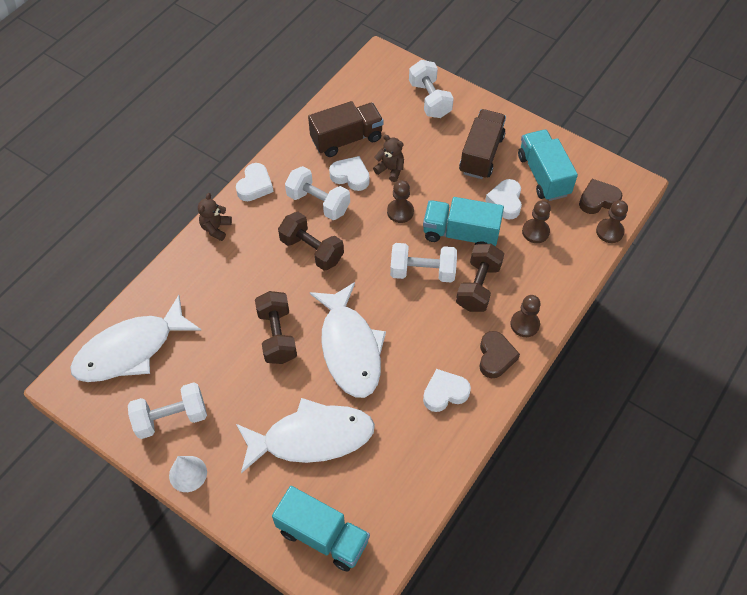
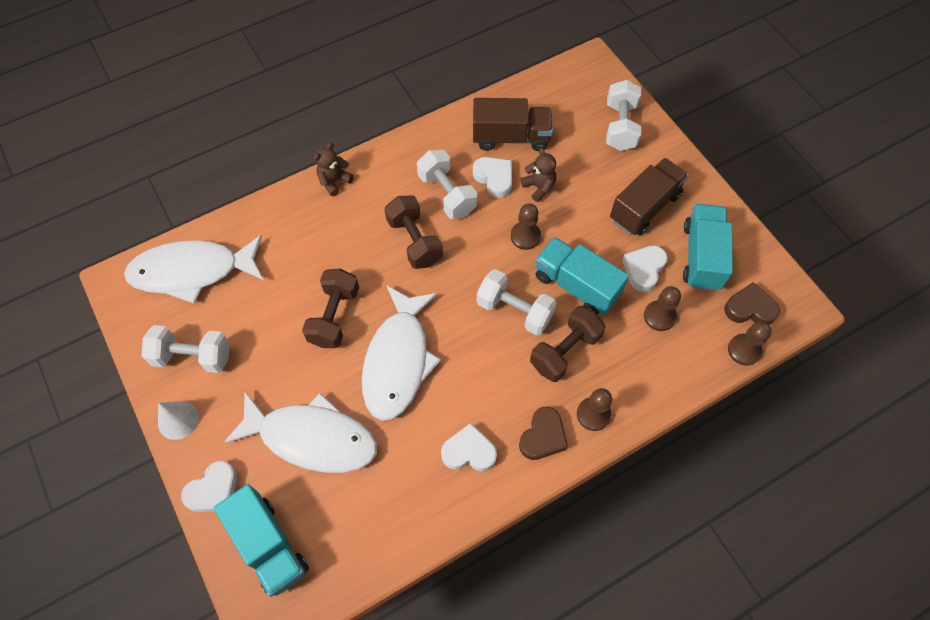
camera: 25 degrees right, 5 degrees up
white heart [236,163,273,201] -> white heart moved to [181,461,237,512]

